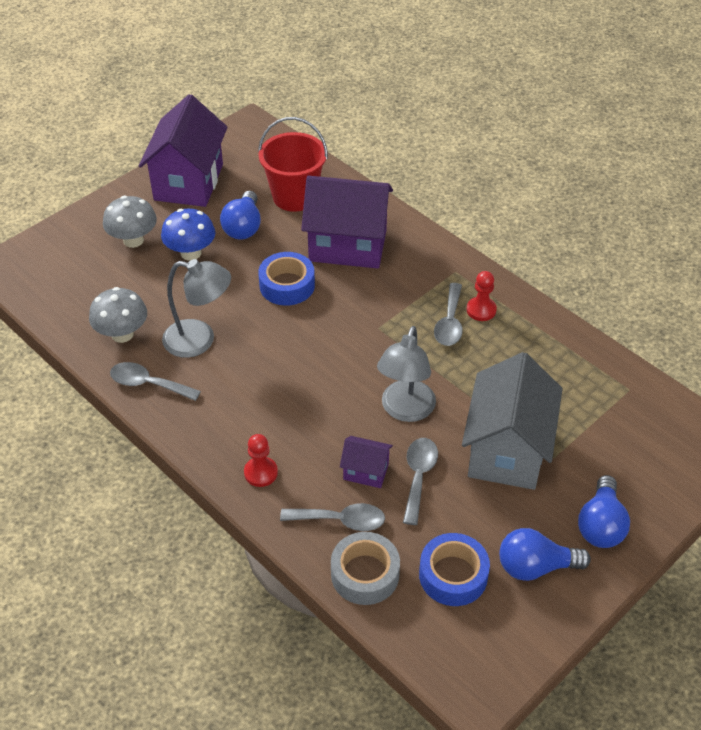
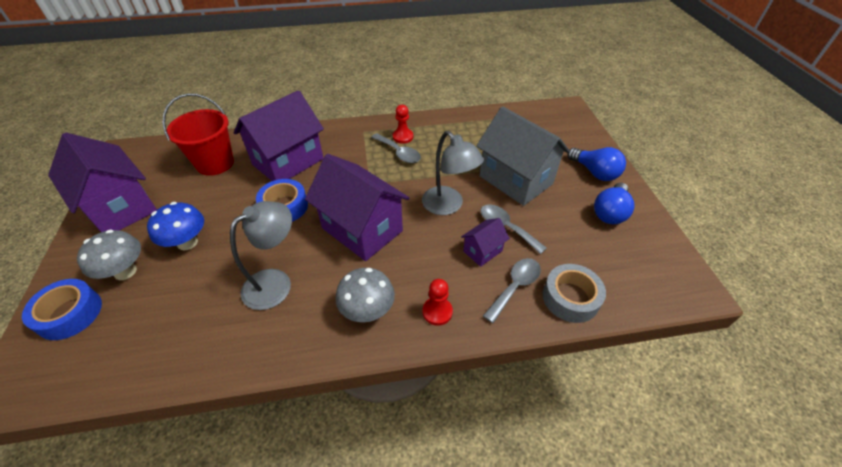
camera: 55 degrees left, 0 degrees up
grey mushroom [89,287,147,343] -> grey mushroom moved to [336,268,395,322]
grey spoon [110,362,201,401] -> none
blue light bulb [220,191,261,240] -> none
blue tape [419,533,490,606] -> blue tape moved to [22,279,102,340]
none -> purple house [305,154,410,261]

